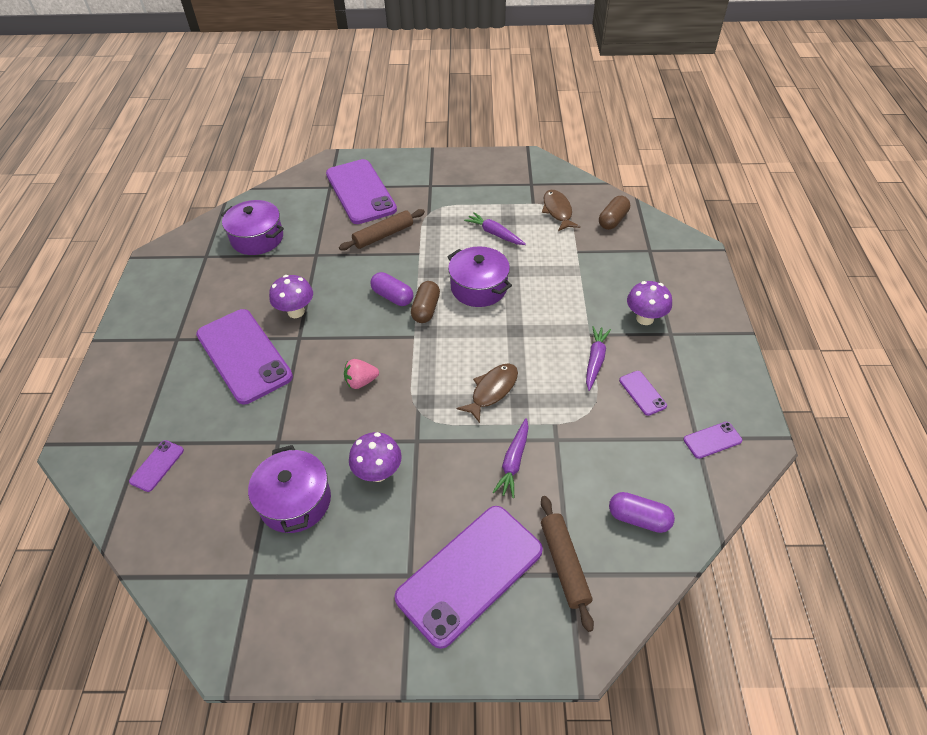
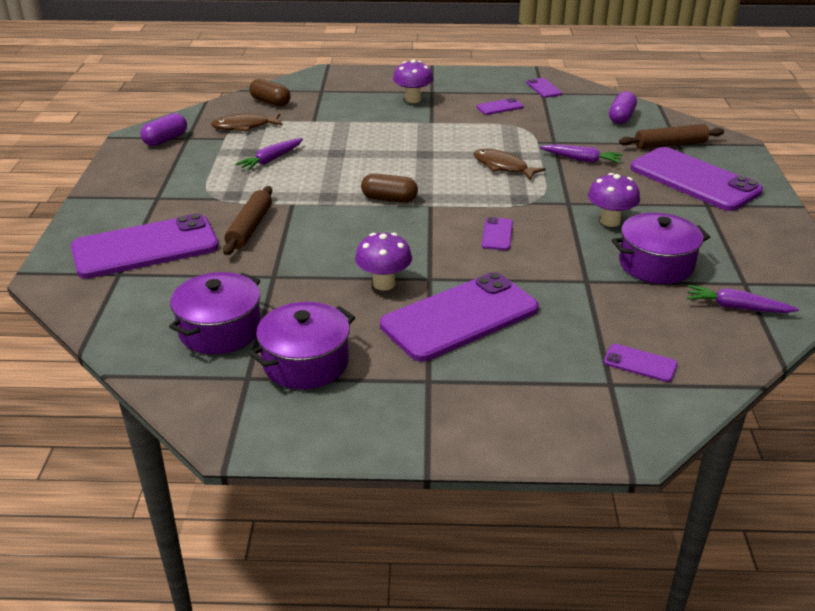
camera: 90 degrees left, 15 degrees down
brown rolling pin [339,209,425,251] -> brown rolling pin turned 45 degrees clockwise [223,186,272,255]
pink strawberry [344,359,379,389] -> purple phone [481,217,513,250]
purple capsule [371,272,413,306] -> purple capsule moved to [140,113,187,146]
purple pot [447,246,512,307] -> purple pot moved to [249,302,355,389]
purple carrot [586,326,611,391] -> purple carrot moved to [687,285,799,313]

